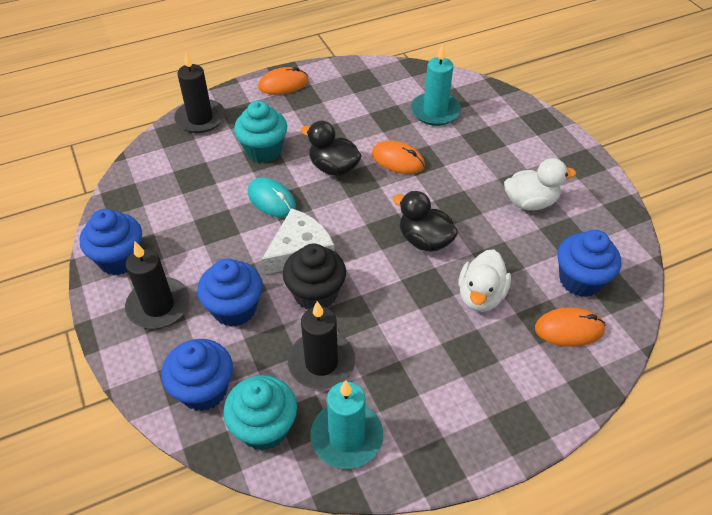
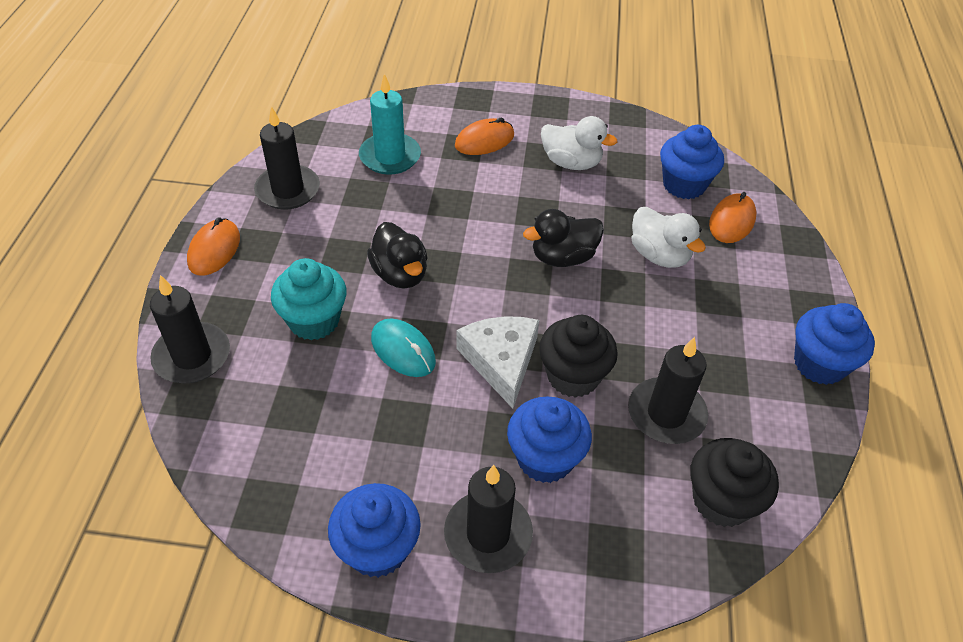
camera: 60 degrees left, 0 degrees up
blue cupcake [161,339,233,411] -> blue cupcake moved to [794,303,875,385]
turquoise cupcake [223,375,297,451] -> black cupcake [690,438,779,527]
turquoise mouse [248,177,296,217] -> turquoise mouse turned 60 degrees clockwise [371,318,436,377]
black duck [301,121,361,176] -> black duck turned 90 degrees counterclockwise [367,222,428,288]
turquoise candle [310,380,383,469] -> none
orange mouse [372,140,425,174] -> orange mouse moved to [455,118,514,155]
white duck [504,158,576,211] -> white duck turned 90 degrees clockwise [541,116,617,170]
none -> black candle [254,106,320,210]

